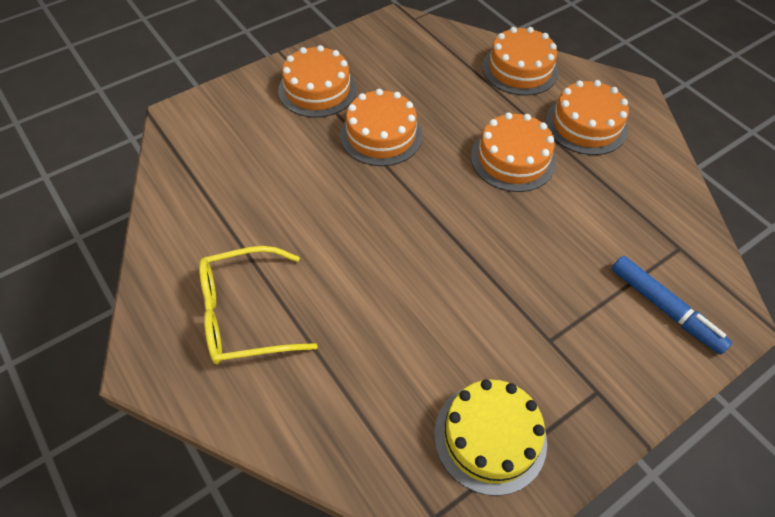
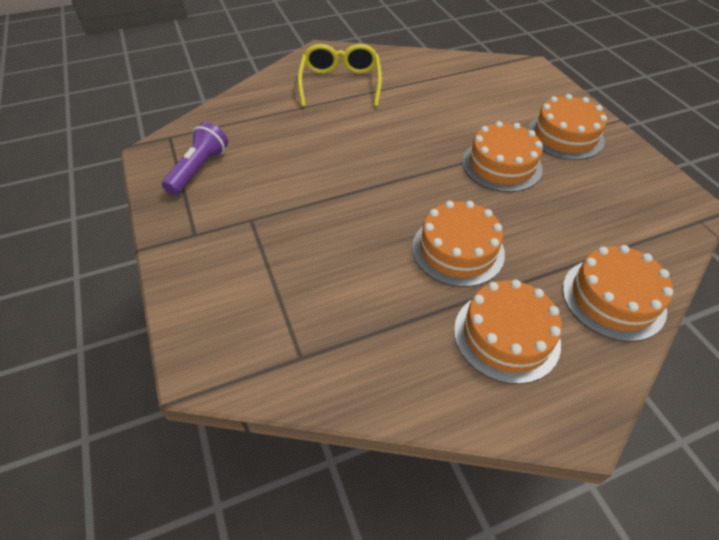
camera: 105 degrees right, 5 degrees down
yellow cake [434,379,547,496] -> purple flashlight [162,122,228,195]
blue marker [612,256,732,354] -> none

